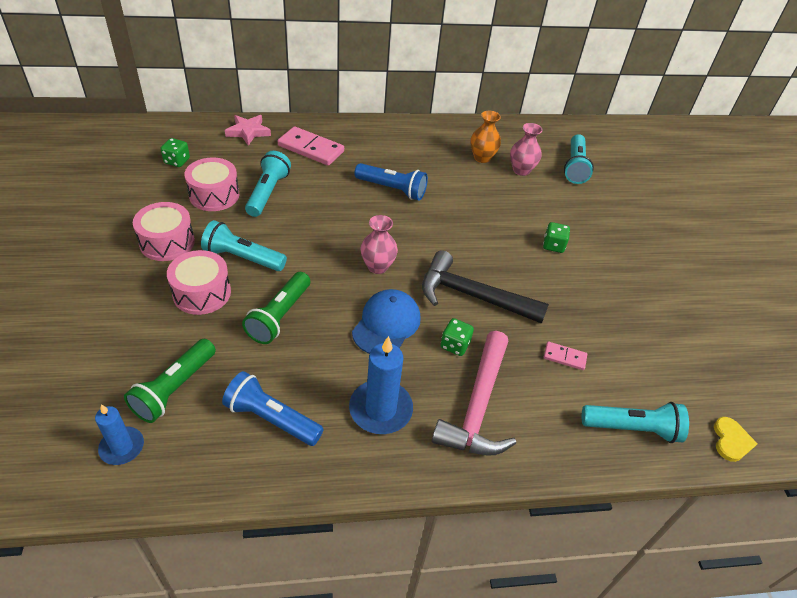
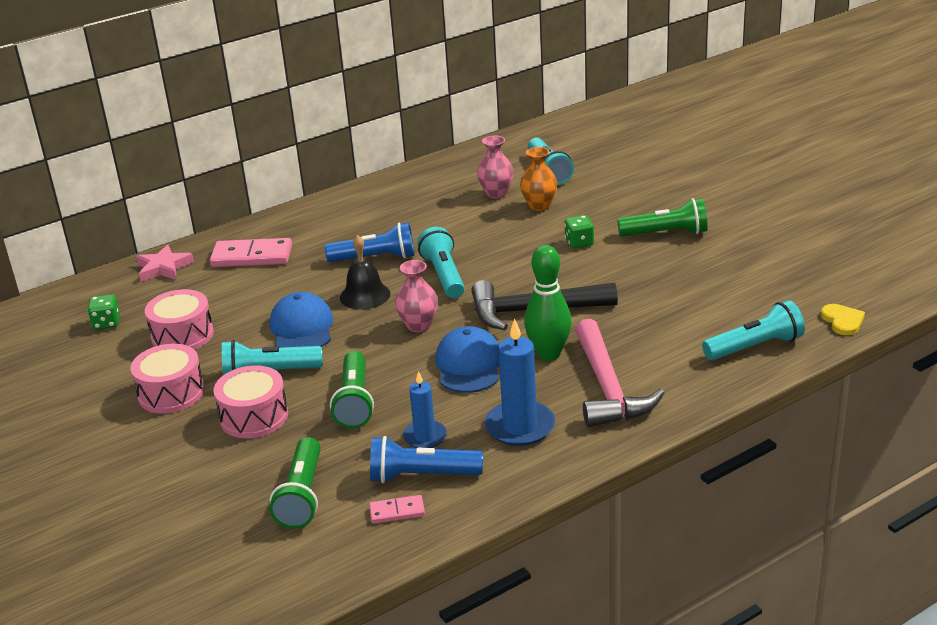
camera: 20 degrees left, 15 degrees down
blue candle [95,404,144,465] -> blue candle moved to [403,371,447,448]
turquoise flashlight [245,151,291,217] -> turquoise flashlight moved to [417,227,465,298]
green dice [441,318,474,356] -> green bowling pin [524,245,572,361]
orange vase [470,111,501,163] -> orange vase moved to [520,147,557,211]
pink domino [544,342,587,370] -> pink domino moved to [369,495,425,524]
none -> blue cap [270,292,333,348]
none -> black bell [340,235,390,310]
none -> green flashlight [617,198,708,237]

